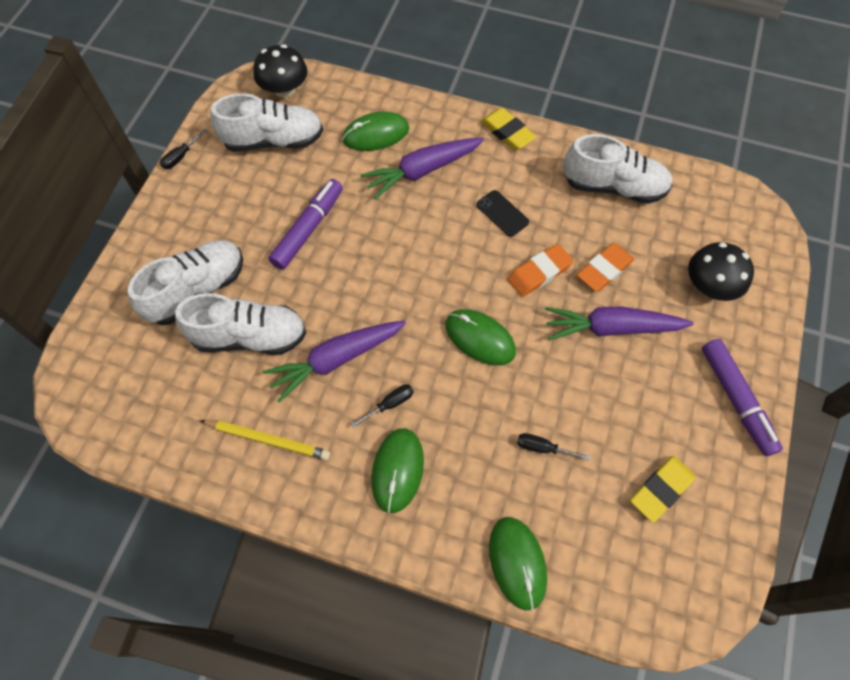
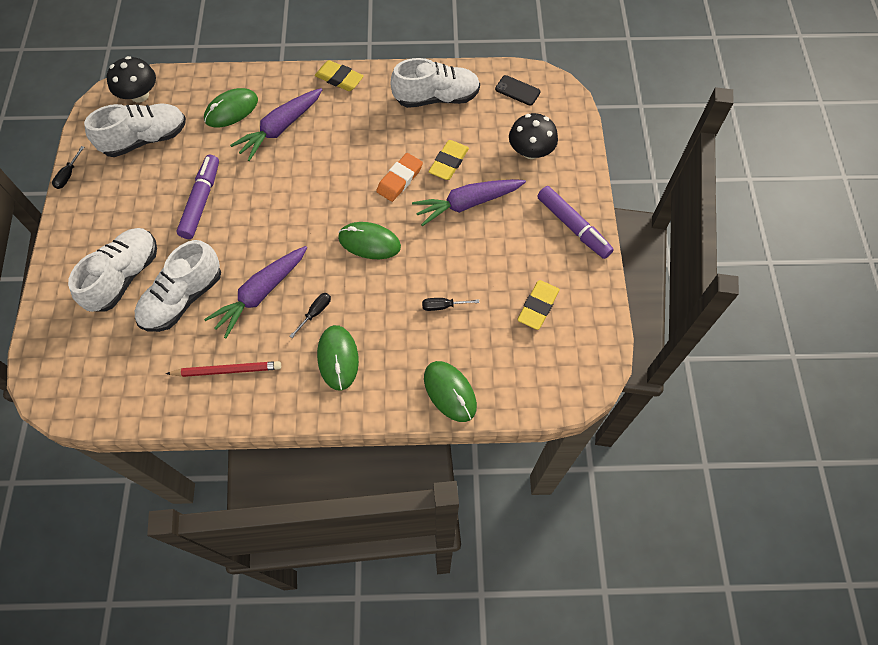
camera: 20 degrees left, 0 degrees up
white shoe [175,293,306,355] -> white shoe turned 150 degrees clockwise [135,240,221,332]
yellow pencil [200,420,330,460] -> red pencil [166,361,281,377]
black phone [476,190,529,237] -> black phone moved to [495,75,541,106]
orange eraser [577,243,634,292] -> yellow eraser [428,140,469,180]

